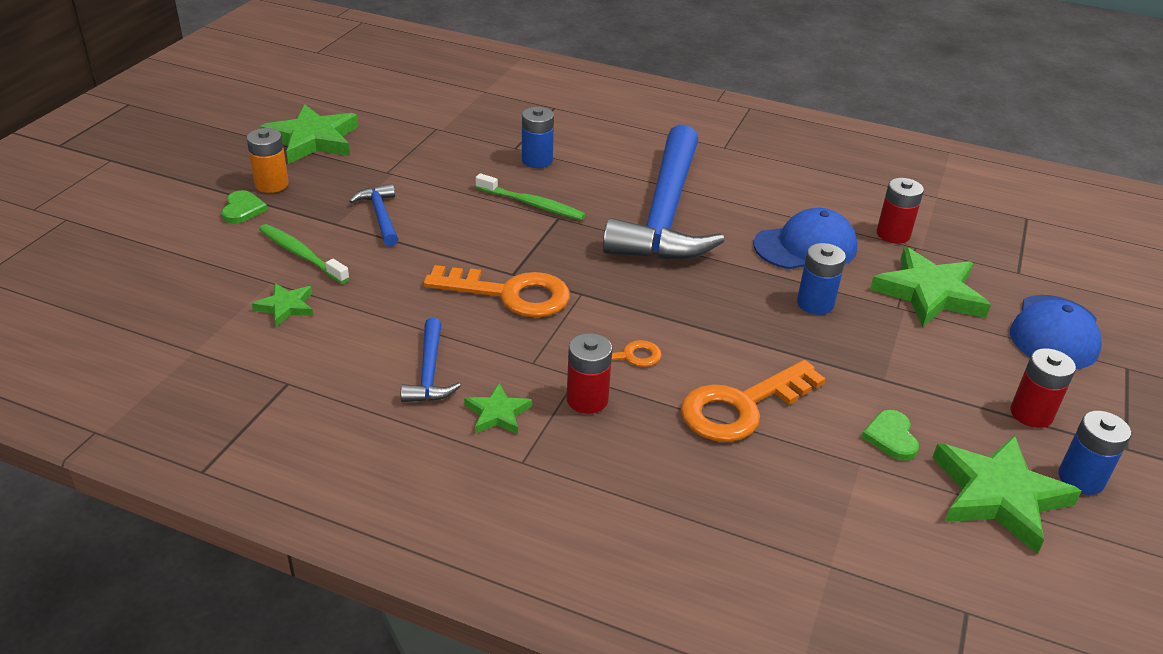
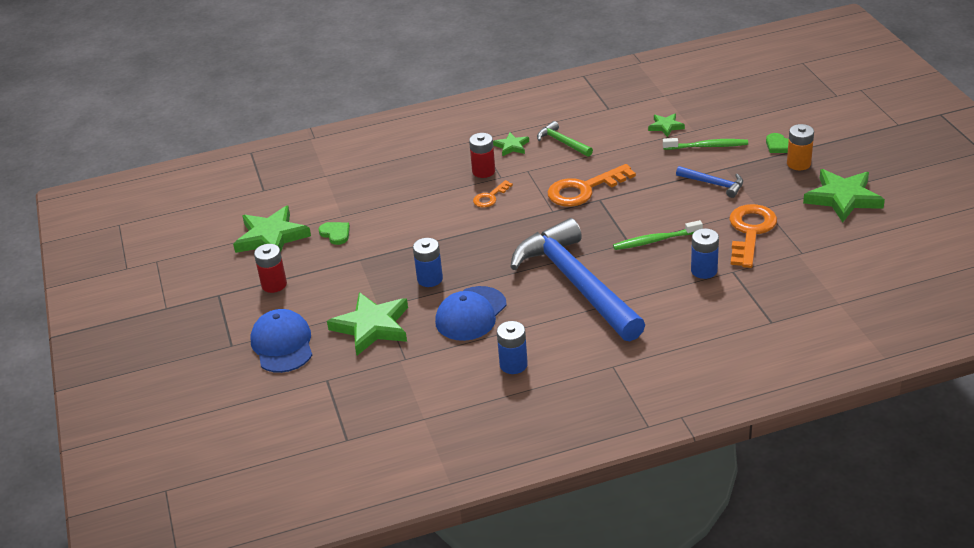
camera: 145 degrees right, 0 degrees up
blue hammer [401,318,461,402] -> green hammer [537,121,593,157]
orange key [681,360,826,442] -> orange key moved to [729,204,777,268]
red battery [876,178,924,244] -> none
blue battery [1058,411,1131,495] -> blue battery moved to [497,321,528,374]

